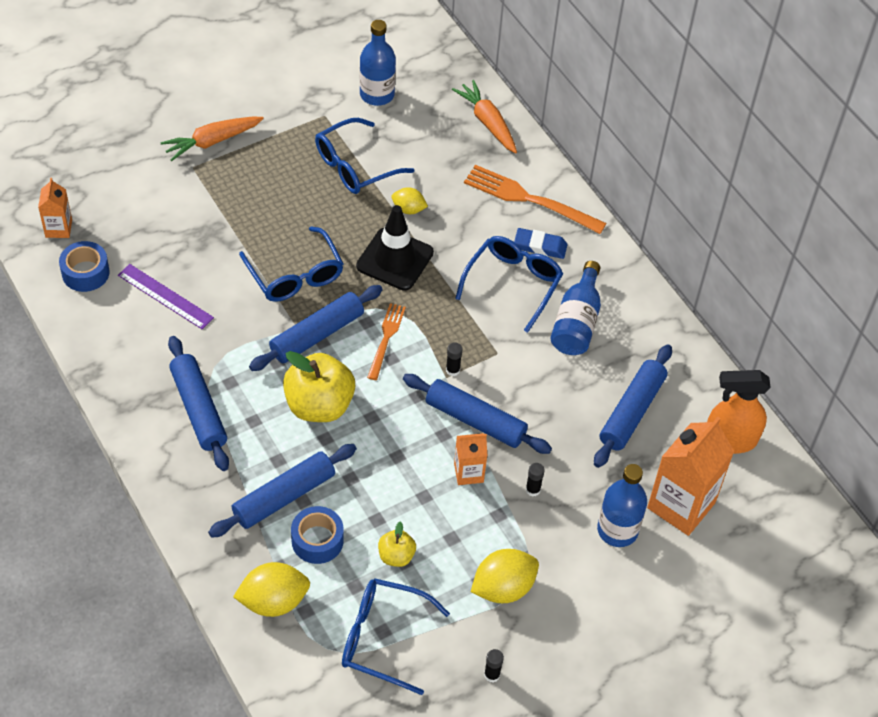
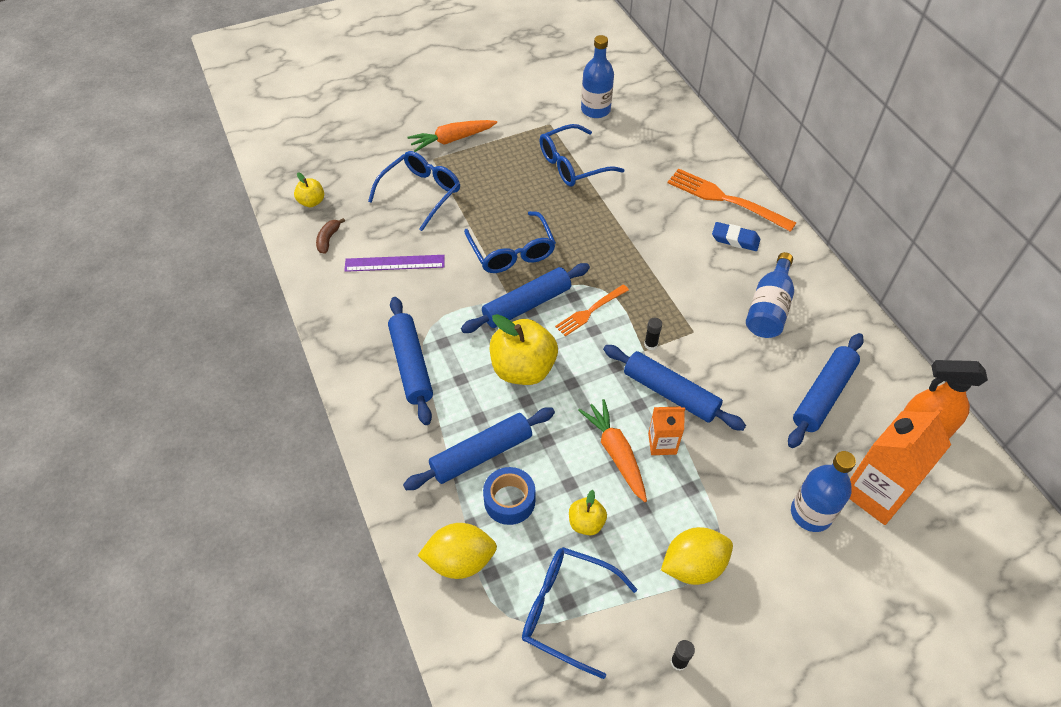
camera: 10 degrees right, 0 degrees up
orange carton [38,178,72,238] -> yellow apple [294,172,324,207]
blue tape [59,241,110,292] -> brown banana [316,218,345,254]
purple ruler [118,264,214,329] -> purple ruler turned 45 degrees counterclockwise [344,255,445,272]
black traffic cone [356,205,434,291] -> none
orange fork [367,303,406,380] -> orange fork turned 150 degrees counterclockwise [555,284,629,336]
yellow lemon [392,187,428,214] -> none
orange carrot [452,80,517,153] -> orange carrot moved to [578,399,647,502]
blue glasses [455,236,563,333] -> blue glasses moved to [368,151,460,231]
black glue stick [526,463,545,496] -> none

